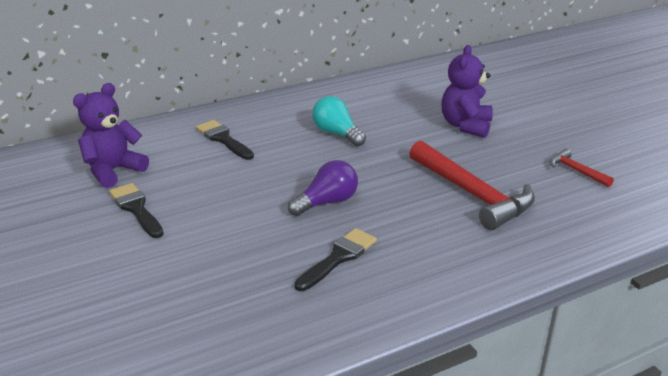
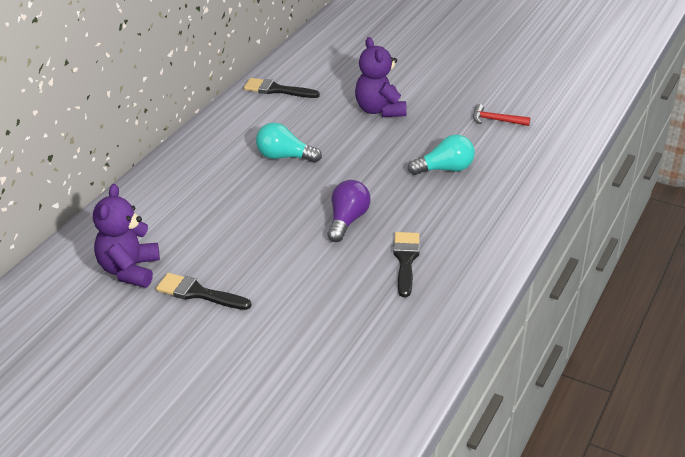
camera: 35 degrees left, 5 degrees up
black brush [196,120,254,160] -> black brush moved to [244,78,320,98]
red hammer [409,141,535,230] -> turquoise light bulb [408,135,475,175]

